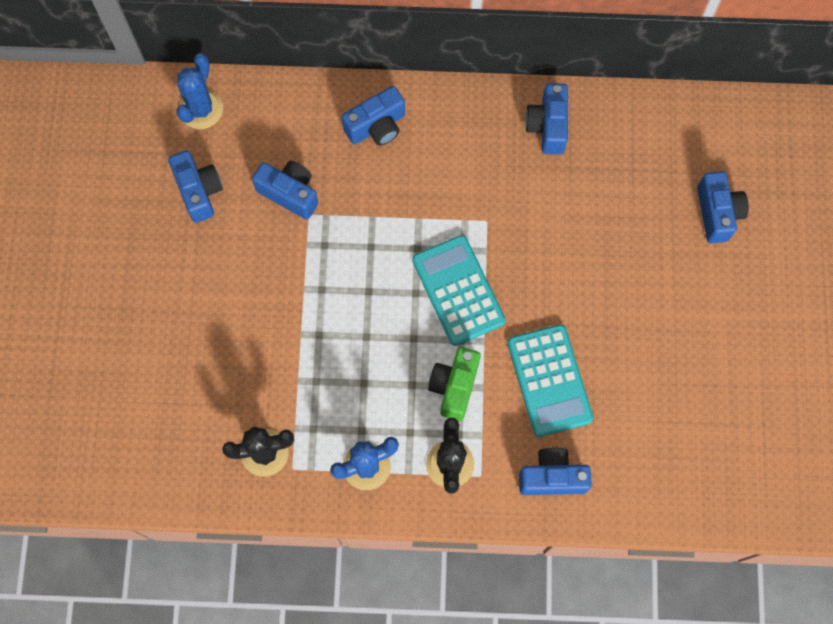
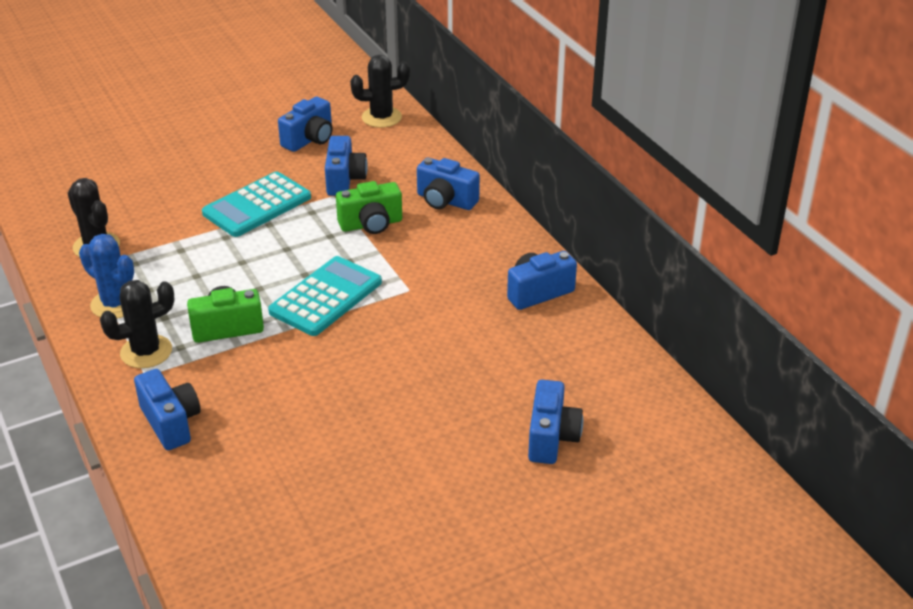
camera: 60 degrees right, 35 degrees down
blue cactus [176,53,223,129] -> black cactus [350,55,410,128]
turquoise calculator [507,324,593,437] -> turquoise calculator moved to [202,171,311,237]
blue camera [697,171,749,243] -> blue camera turned 45 degrees counterclockwise [528,380,583,464]
none -> green camera [336,181,402,234]

